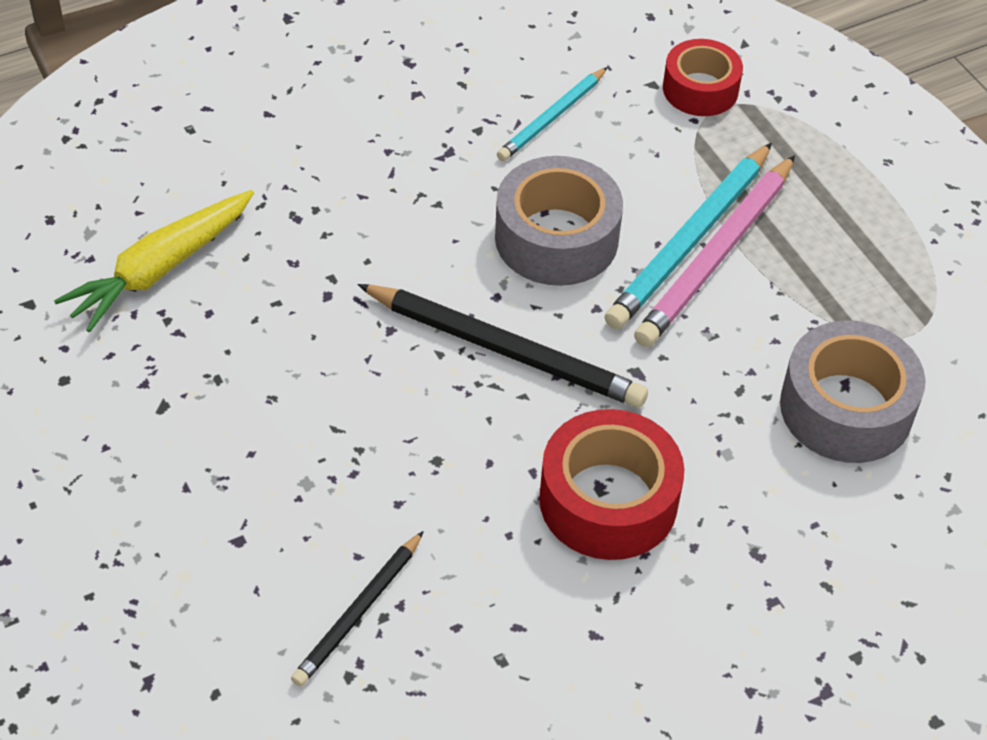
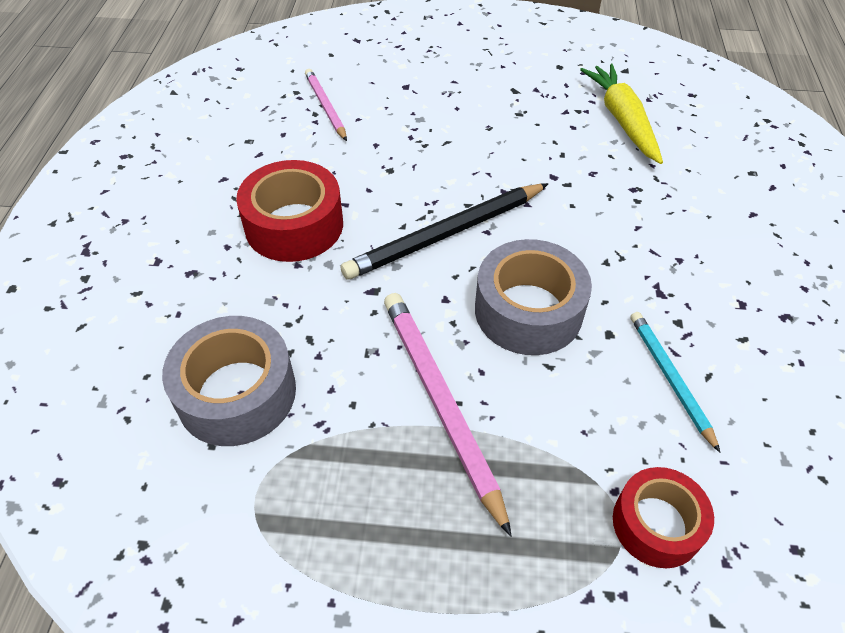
camera: 125 degrees right, 0 degrees up
black pencil [291,531,424,687] -> pink pencil [305,69,347,141]
turquoise pencil [605,143,772,329] -> none

